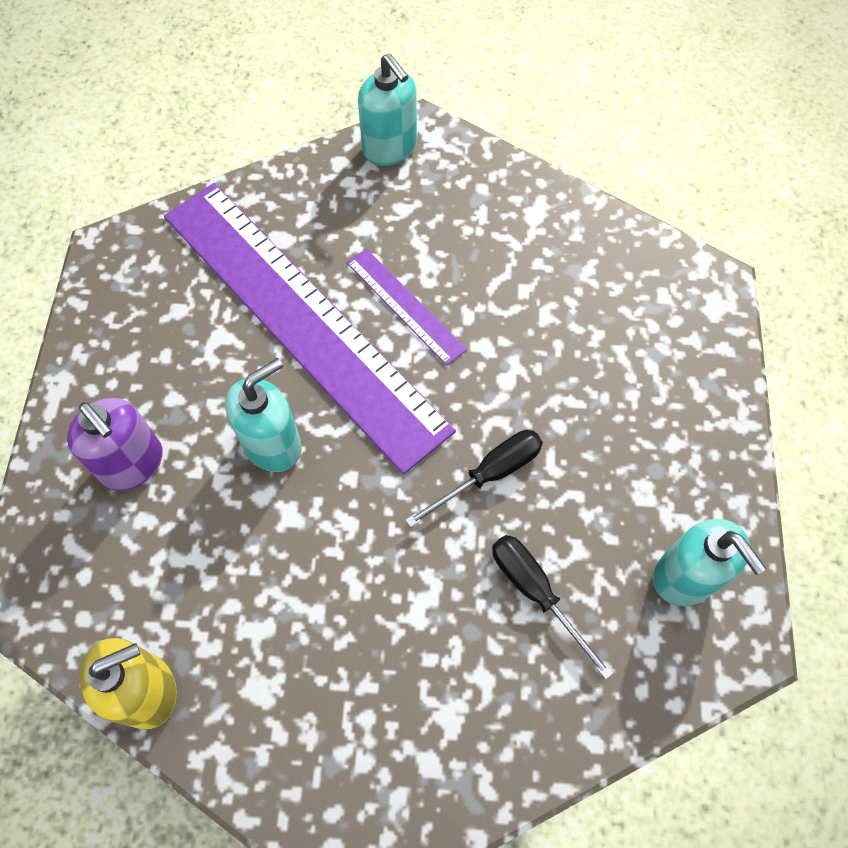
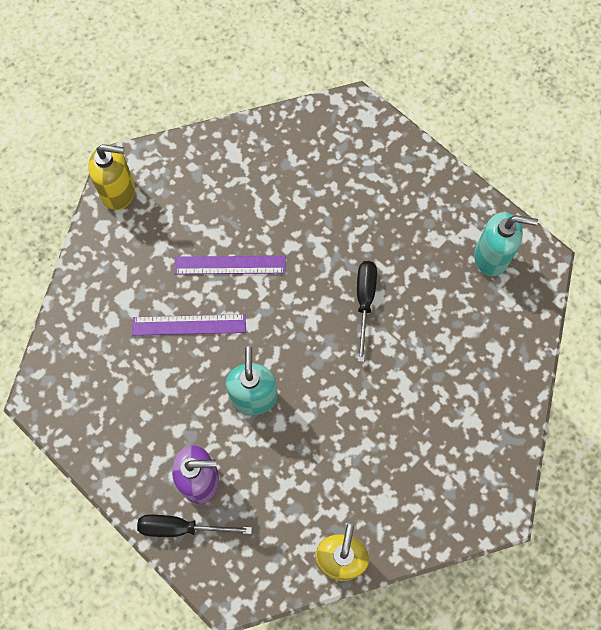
camera: 50 degrees left, 5 degrees up
purple ruler [164,183,456,475] -> purple ruler [132,314,246,336], size x0.41
turquoise soap dispenser [358,54,417,166] -> yellow soap dispenser [88,144,135,210]
black screwdriver [492,535,613,680] -> black screwdriver moved to [137,515,252,537]

